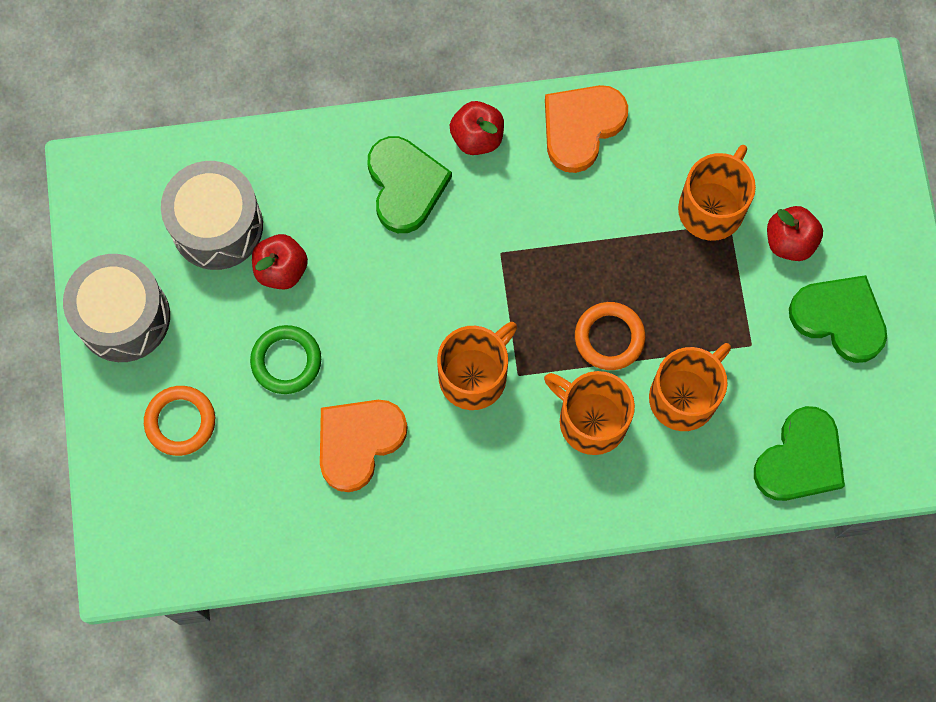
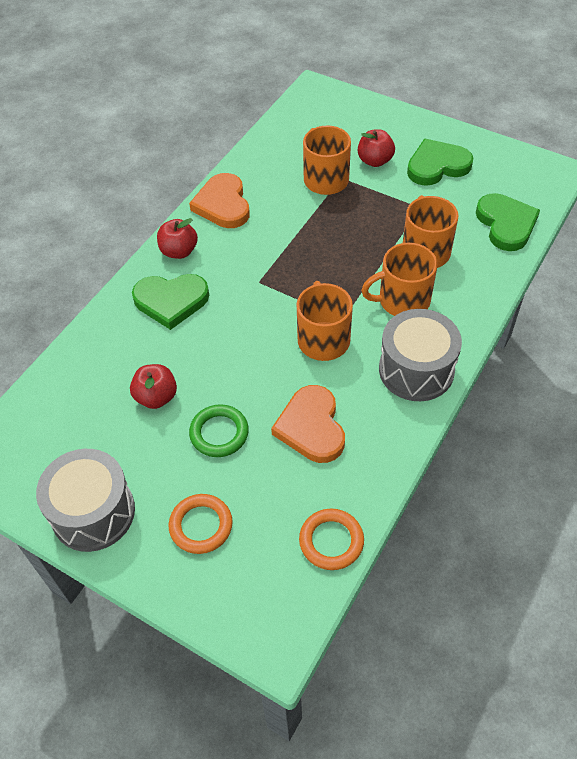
camera: 50 degrees left, 20 degrees down
grey drum [161,161,263,270] -> grey drum moved to [379,309,462,401]
green heart [367,136,452,233] -> green heart turned 150 degrees clockwise [132,274,209,330]
orange ring [575,302,646,370] -> orange ring moved to [299,509,364,570]

